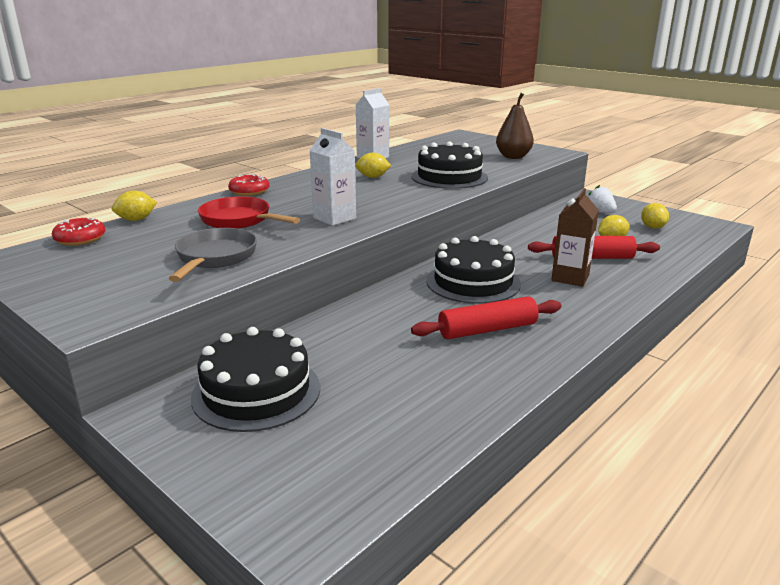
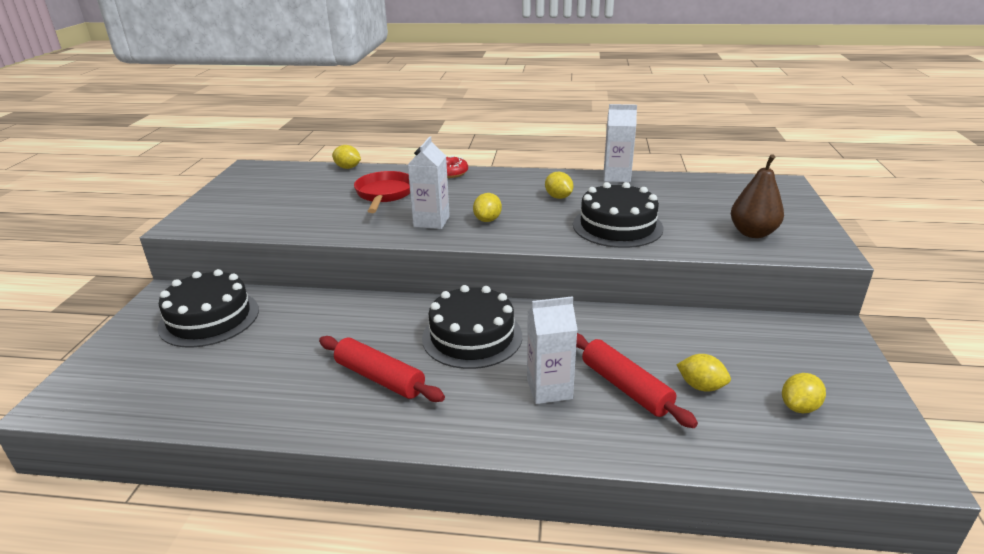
camera: 55 degrees right, 5 degrees up
red donut [52,218,105,246] -> none
grey pan [169,228,257,282] -> none
brown carton [551,188,599,287] -> white carton [527,296,577,404]
white strawberry [588,185,617,213] -> none
none -> yellow lemon [473,193,502,222]

